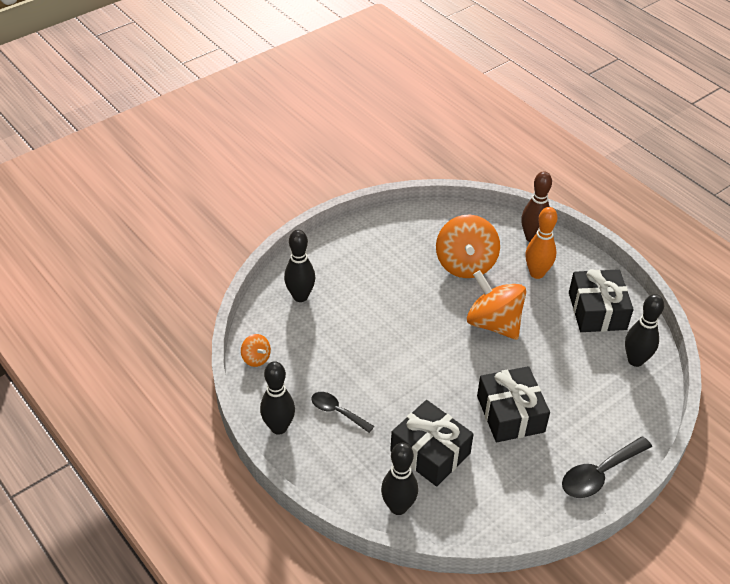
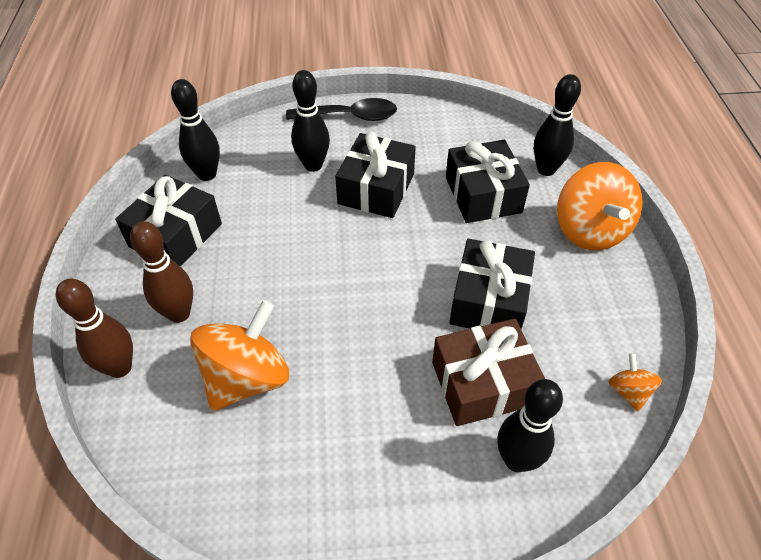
camera: 145 degrees left, 5 degrees up
black bowling pin [260,361,295,435] -> black bowling pin moved to [291,70,330,172]
black spoon [311,392,374,433] -> none
orange spinning top [467,270,526,340] -> orange spinning top moved to [557,162,643,250]
orange bowling pin [525,207,558,279] -> brown bowling pin [130,221,193,323]
none -> brown gift [432,319,545,426]
none -> black gift [449,239,535,329]

